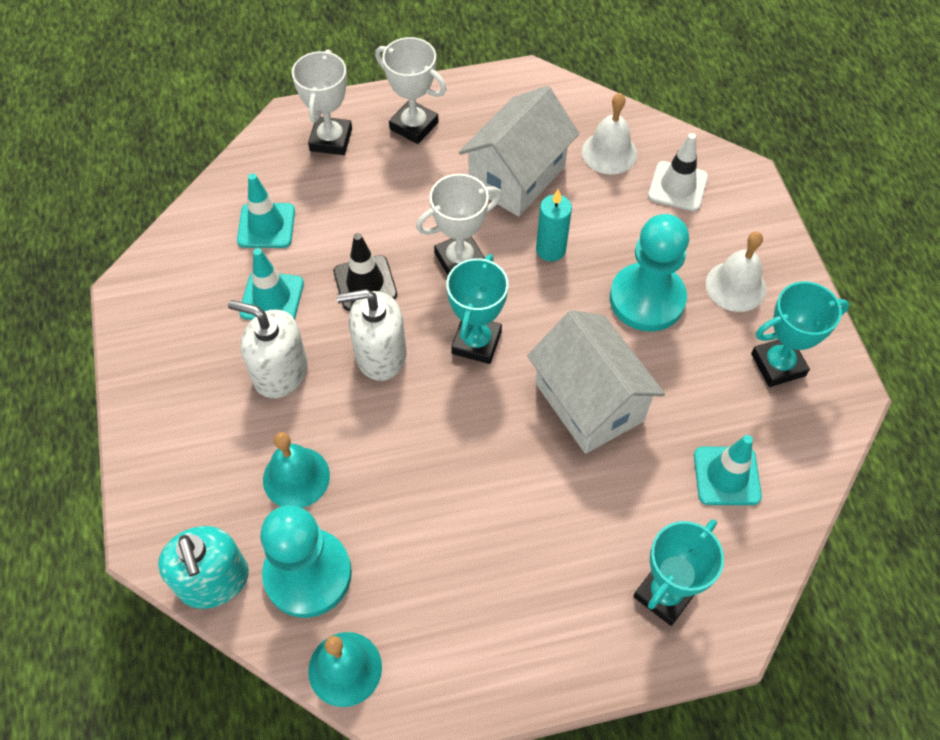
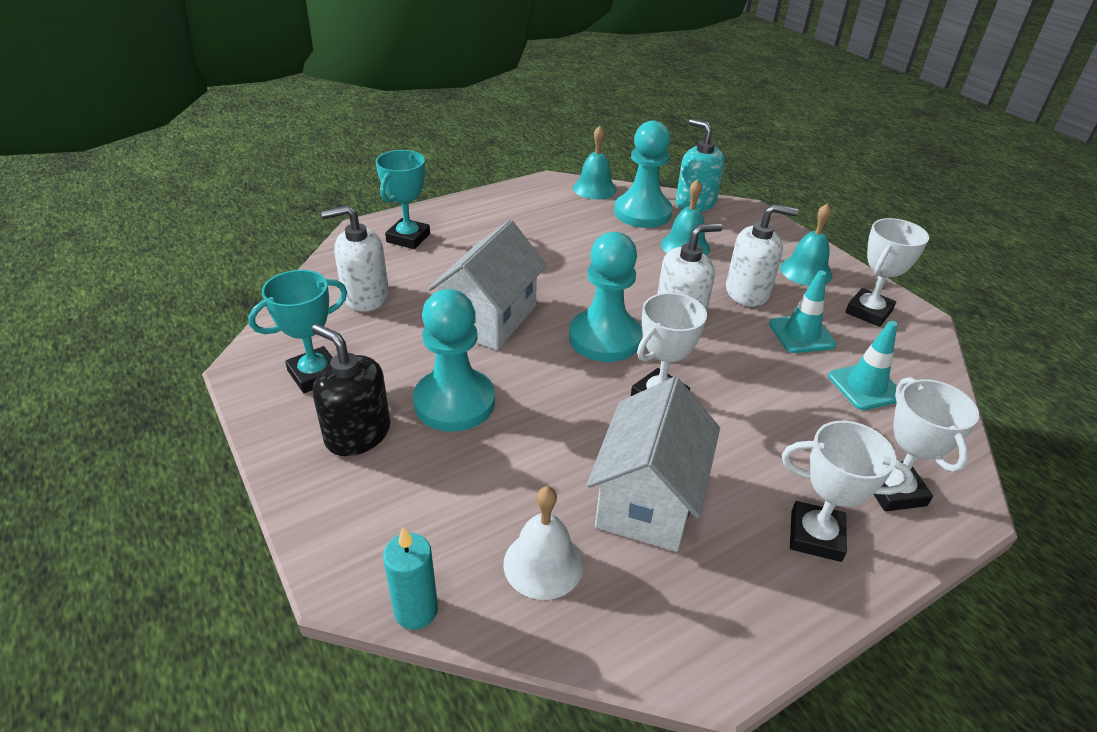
camera: 160 degrees right, 20 degrees down
black traffic cone [334,233,397,311] -> none
turquoise trophy [446,254,509,364] -> turquoise pawn [569,232,642,362]
white house [527,310,665,454] -> white house turned 75 degrees clockwise [428,220,547,350]
turquoise candle [536,189,572,262] -> turquoise candle moved to [383,527,438,630]
white traffic cone [648,133,708,211] -> none
turquoise traffic cone [694,435,762,505] -> white soap dispenser [321,205,389,312]
white bell [706,232,766,312] -> black soap dispenser [312,324,390,456]
none -> turquoise bell [780,203,832,286]
none -> white trophy [845,218,929,327]

